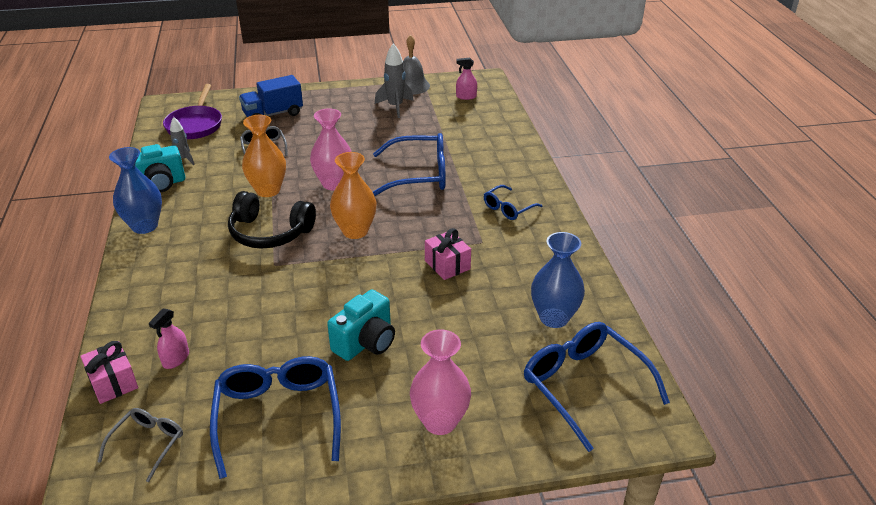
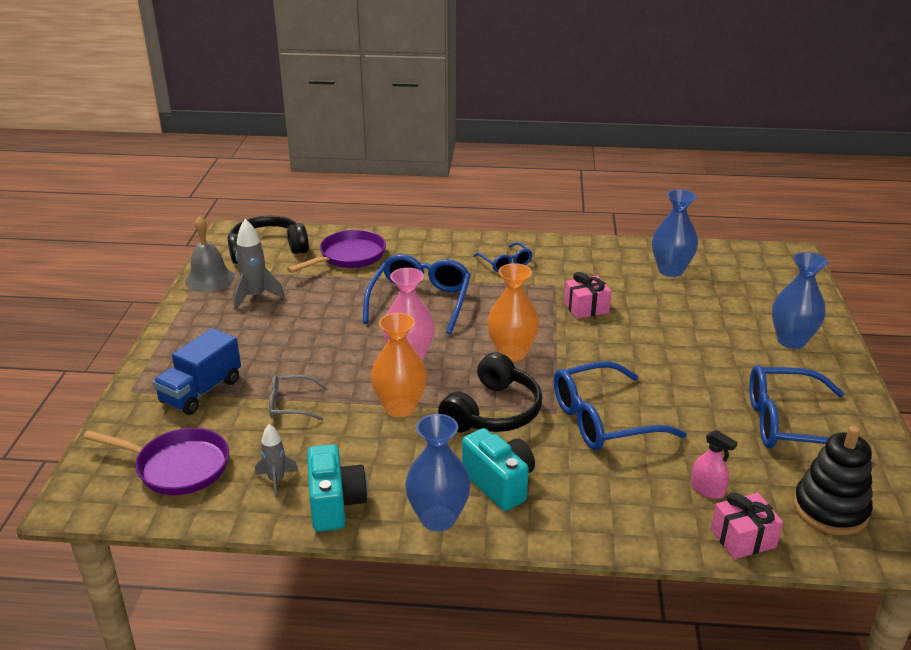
camera: 75 degrees left, 5 degrees down
grey glasses [98,408,183,482] -> black stacking toy [793,426,873,535]
blue truck [239,75,303,117] -> blue truck turned 45 degrees clockwise [153,328,241,415]
turquoise camera [327,289,395,361] -> turquoise camera moved to [462,428,535,511]
pink vase [410,329,471,435] -> blue vase [772,252,828,349]
pink spray bottle [456,58,477,100] -> black headphones [228,216,309,264]
blue glasses [524,322,670,452] -> blue glasses moved to [554,361,687,450]
none -> purple pan [287,230,386,273]

